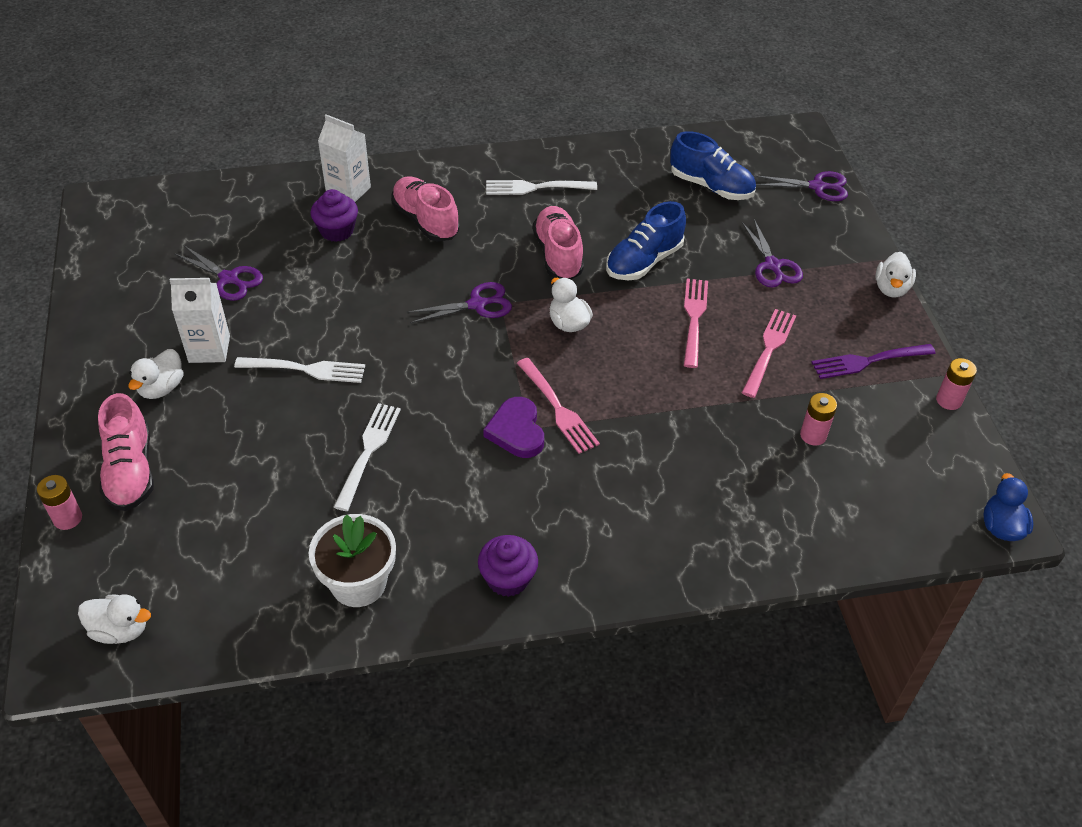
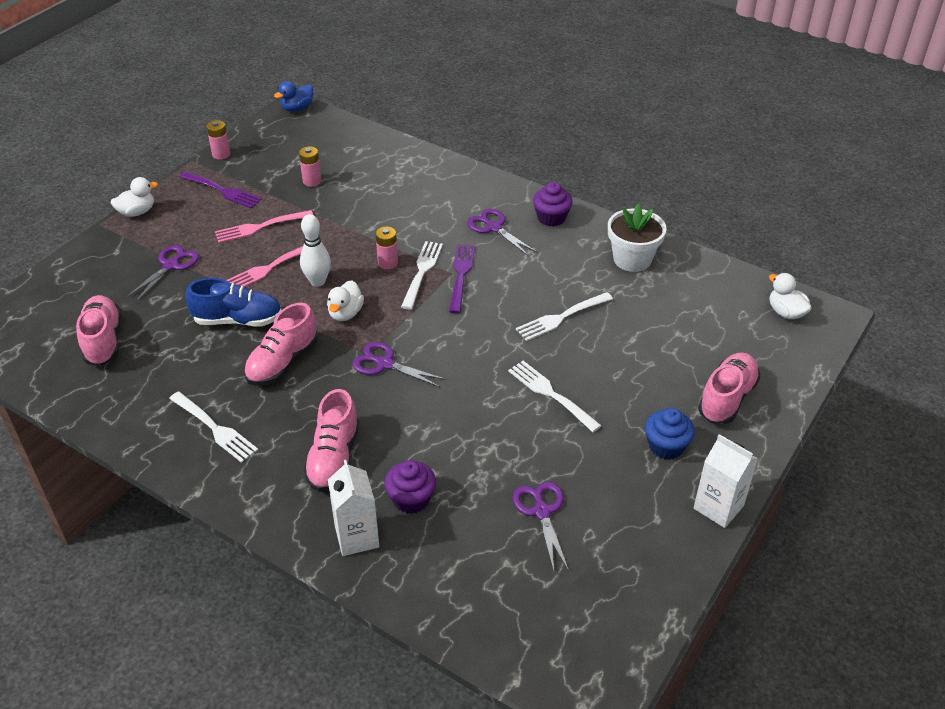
camera: 135 degrees left, 5 degrees down
pink battery [37,475,82,530] -> pink battery moved to [375,226,398,269]
white duck [128,349,184,399] -> blue cupcake [645,408,695,460]
white carton [169,278,230,363] -> white carton moved to [694,434,758,528]
purple heart [483,397,544,458] -> purple fork [449,244,475,313]
pink fork [517,358,600,454] -> white fork [401,241,443,310]
blue shoe [670,131,756,200] -> pink shoe [76,295,121,366]
purple scissors [754,171,848,201] -> purple scissors moved to [467,209,537,256]
none -> white bowling pin [300,214,331,287]

